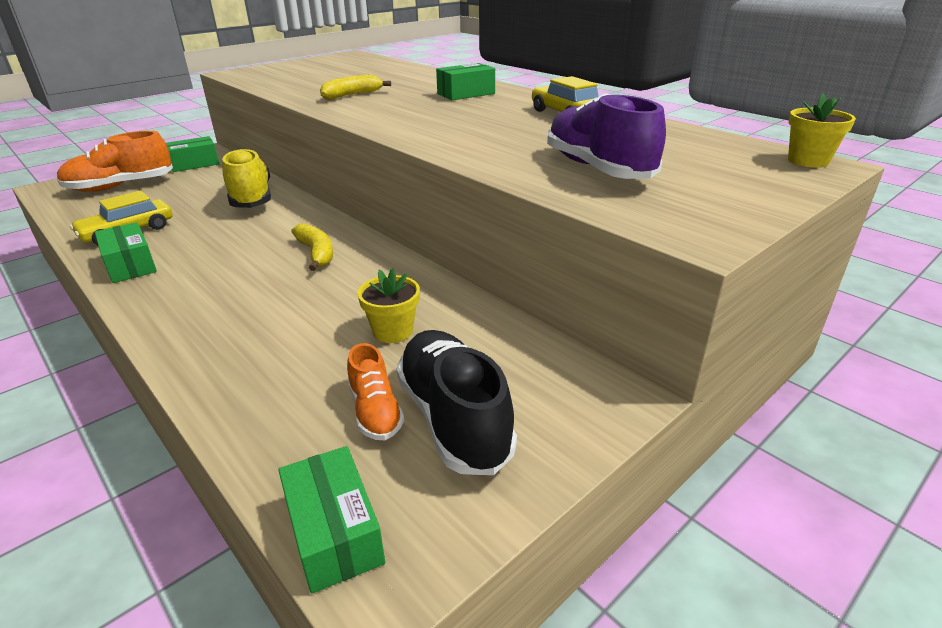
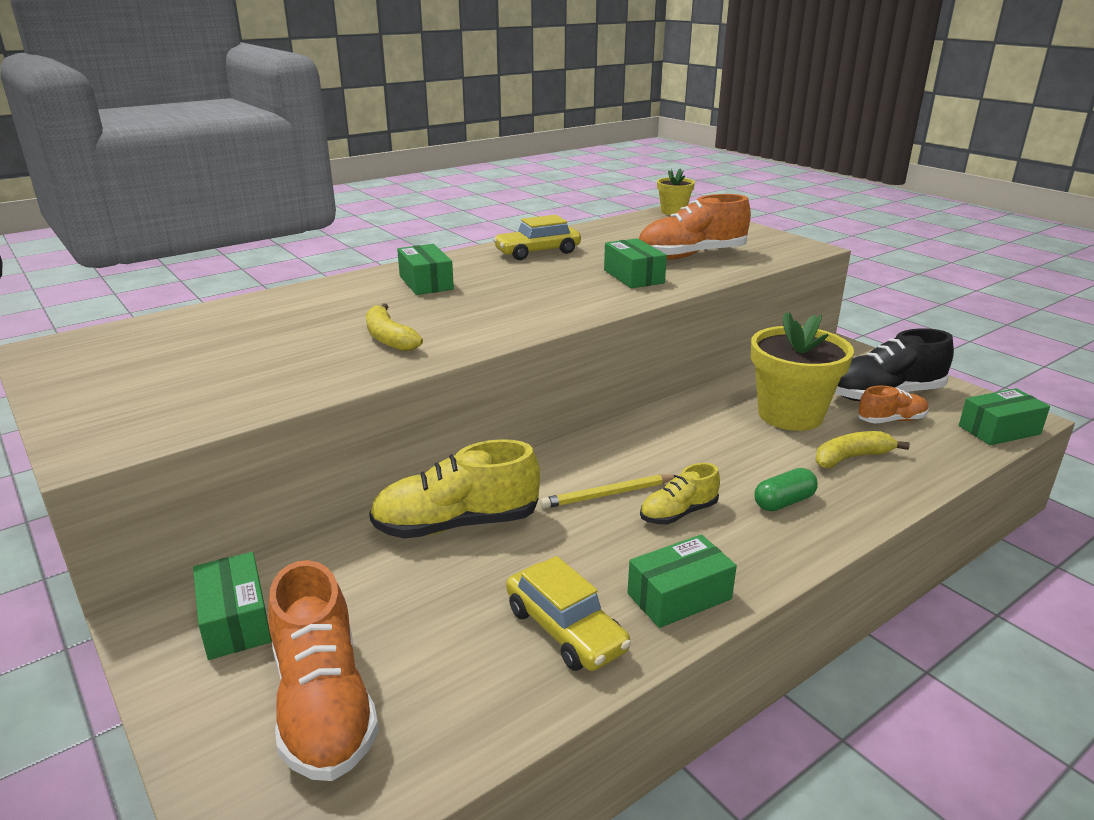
camera: 85 degrees left, 5 degrees down
yellow banana [291,223,333,271] -> yellow banana moved to [815,431,910,468]
yellow flower pot [358,268,420,343] -> yellow flower pot [751,312,854,431], size x1.90
purple shoe [547,93,666,179] -> orange shoe [639,194,751,260]
none -> yellow pencil [540,474,678,509]
none -> green box [604,238,667,288]
none -> yellow shoe [640,463,720,524]
none -> green capsule [755,468,818,511]

